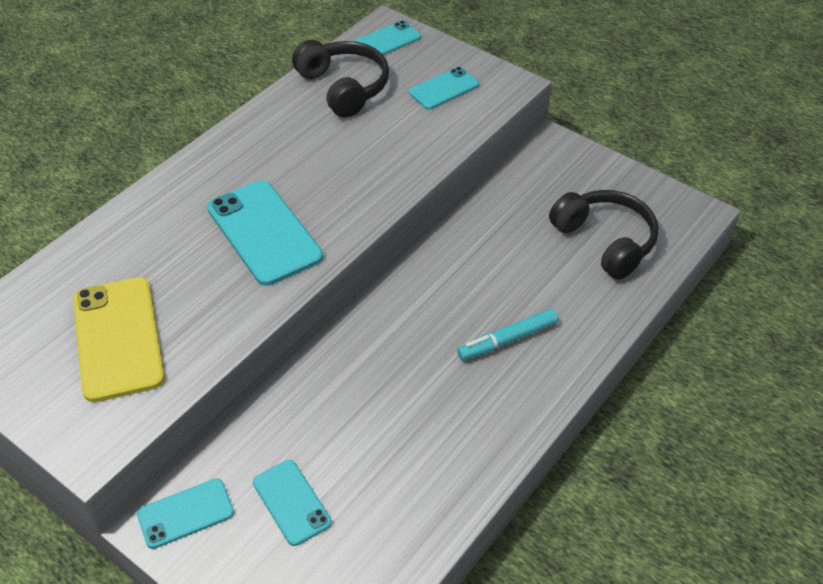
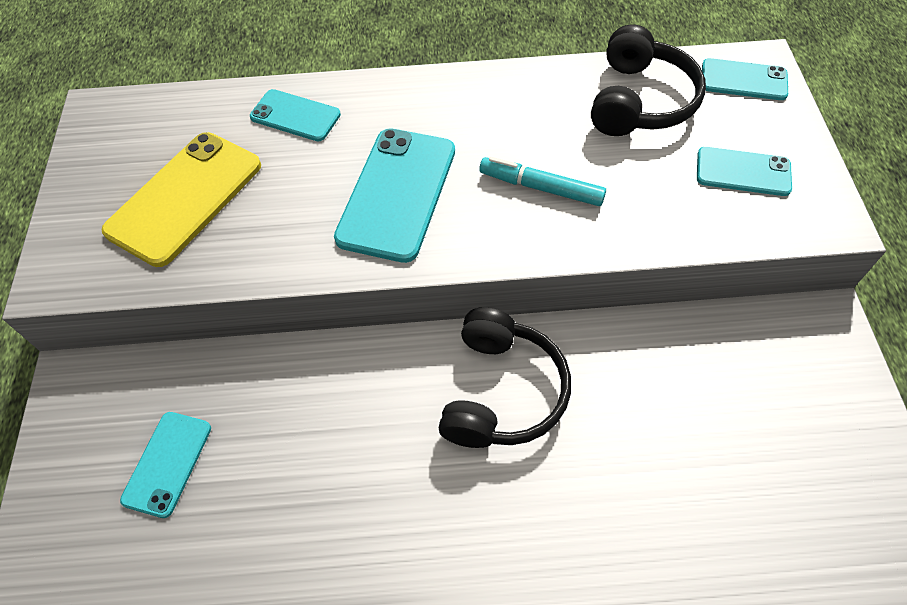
camera: 50 degrees right, 10 degrees up
turquoise phone [137,478,234,549] -> turquoise phone moved to [250,89,341,141]
turquoise marker [457,309,558,360] -> turquoise marker moved to [479,157,606,206]
black headphones [549,190,659,280] -> black headphones moved to [439,307,571,448]

